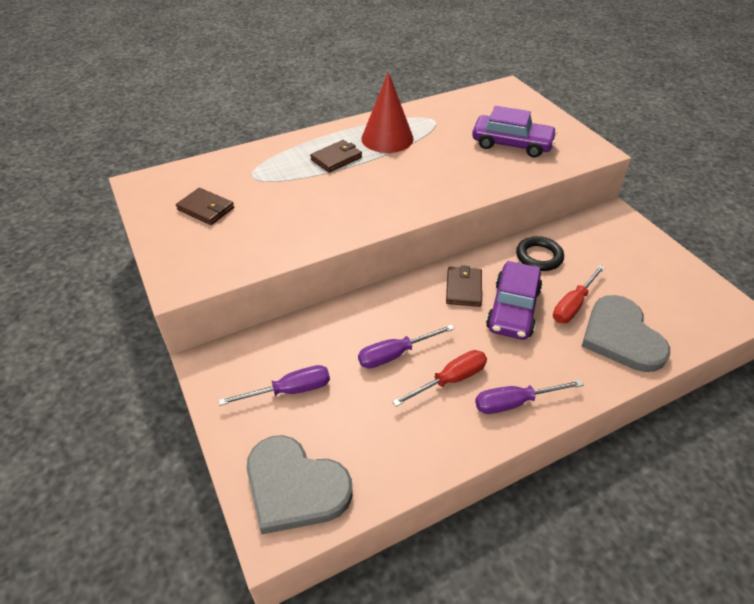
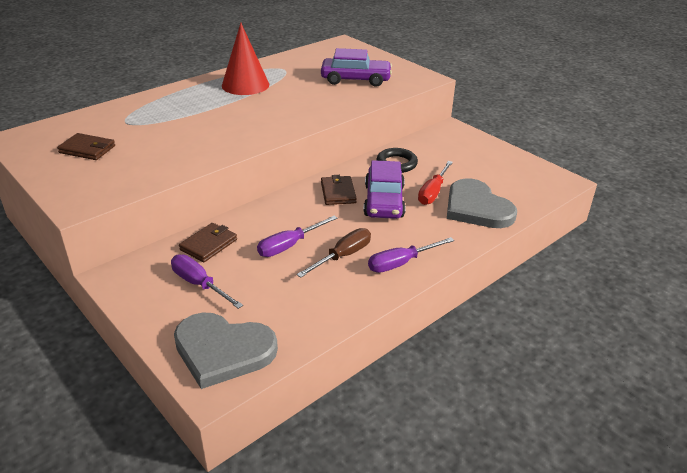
camera: 15 degrees left, 10 degrees down
purple screwdriver [218,365,330,406] -> purple screwdriver turned 105 degrees counterclockwise [171,255,243,309]
brown wallet [310,140,362,173] -> brown wallet moved to [179,223,237,262]
red screwdriver [392,350,487,407] -> brown screwdriver [296,228,371,278]

